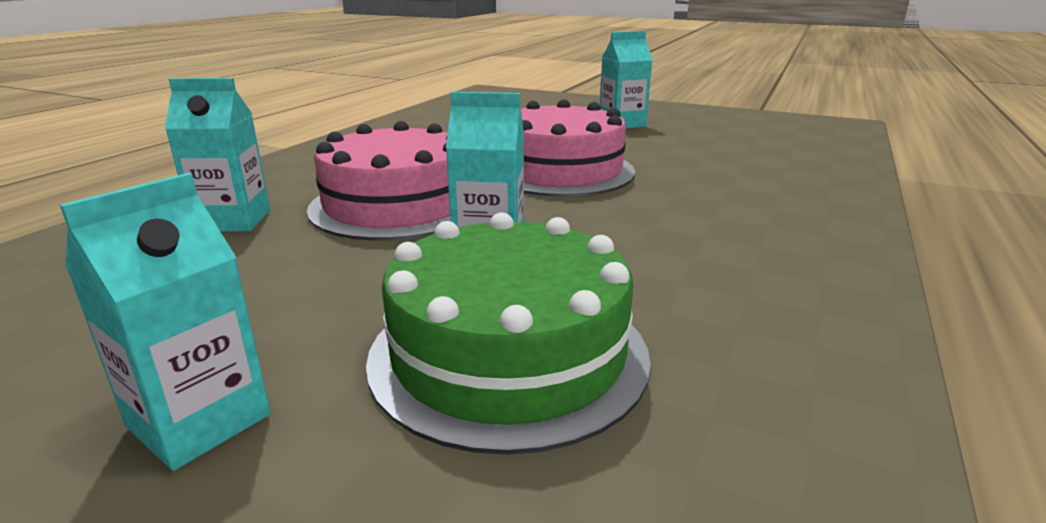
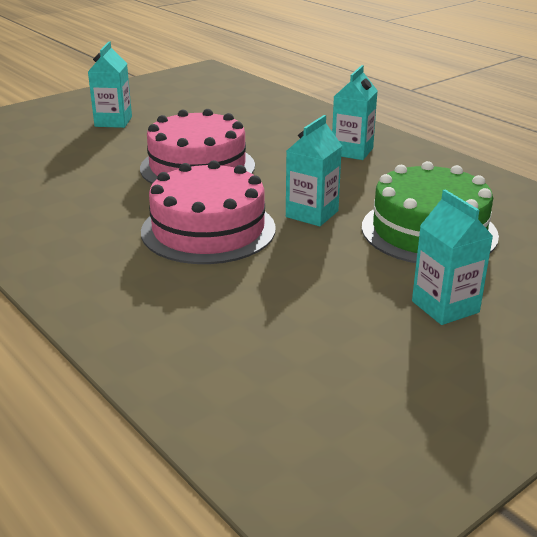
camera: 65 degrees left, 5 degrees up
turquoise carton [165,78,270,232] -> turquoise carton moved to [332,65,378,160]

